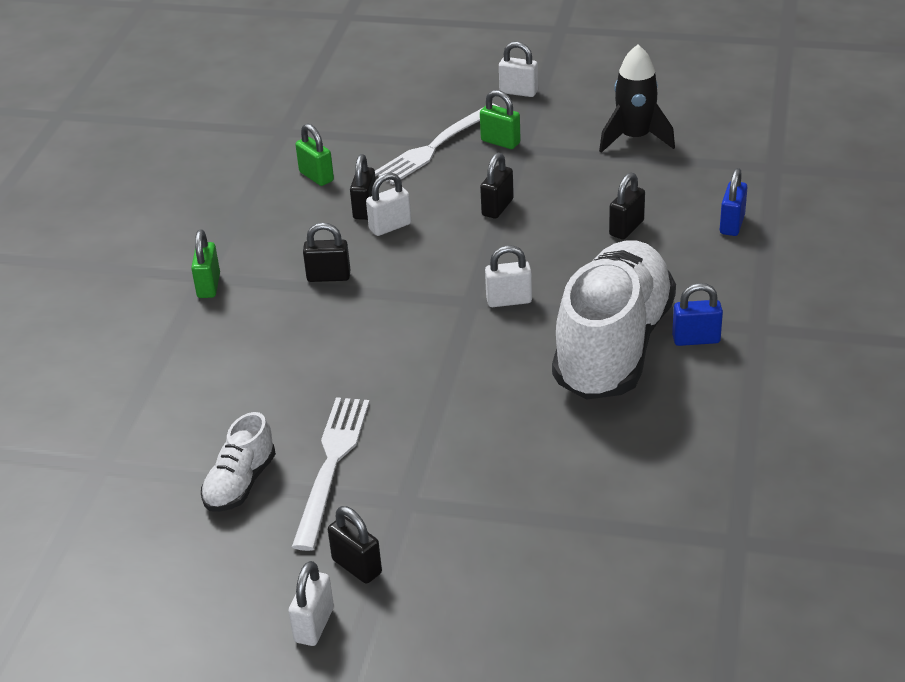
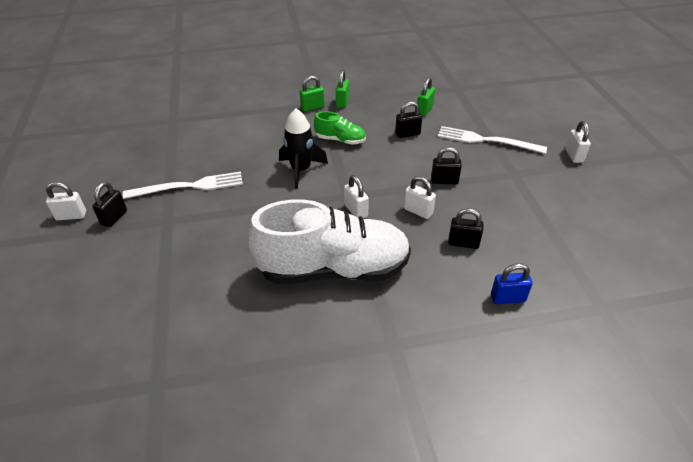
camera: 65 degrees right, 5 degrees up
white shoe [201,412,276,512] -> none
black padlock [303,223,350,282] -> green shoe [314,111,366,145]
white padlock [366,172,411,236] -> white padlock moved to [404,176,436,219]
green padlock [480,90,521,149] -> green padlock moved to [336,70,349,108]
black rocket [599,45,675,153] -> black rocket moved to [279,108,328,189]
blue padlock [672,283,723,346] -> none

